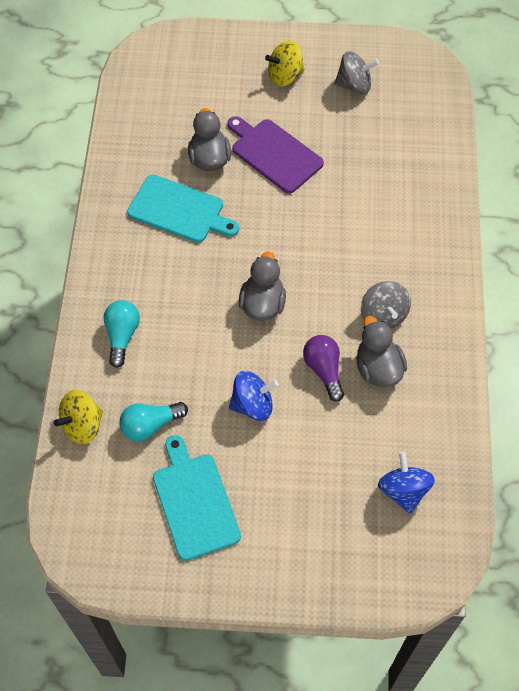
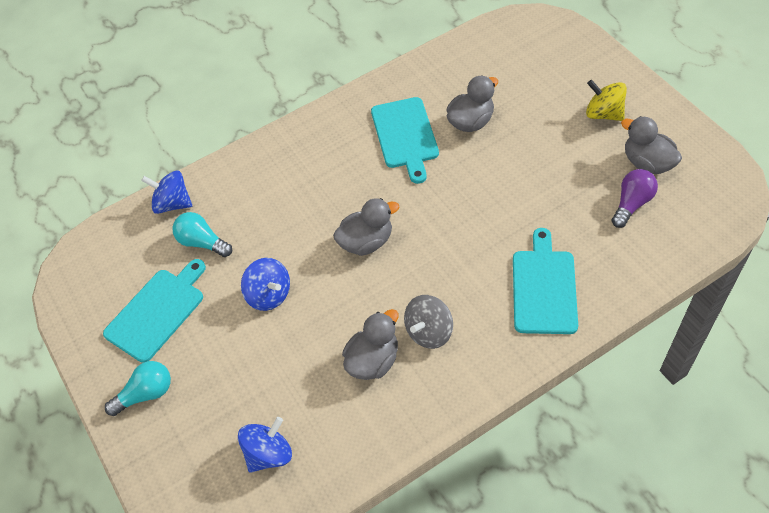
camera: 60 degrees right, 5 degrees down
yellow spinning top [54,390,103,444] -> blue spinning top [141,170,192,214]
turquoise light bulb [104,300,140,368] -> turquoise light bulb moved to [105,361,171,416]
purple cutting board [227,116,324,193] -> none
purple light bulb [303,335,344,402] -> purple light bulb moved to [612,169,658,228]
grey spinning top [334,51,379,94] -> grey duck [621,116,682,174]
none -> turquoise cutting board [513,228,578,334]

